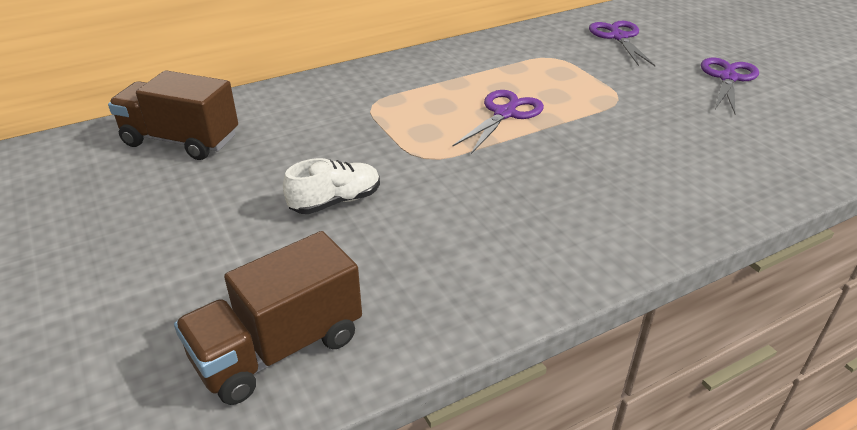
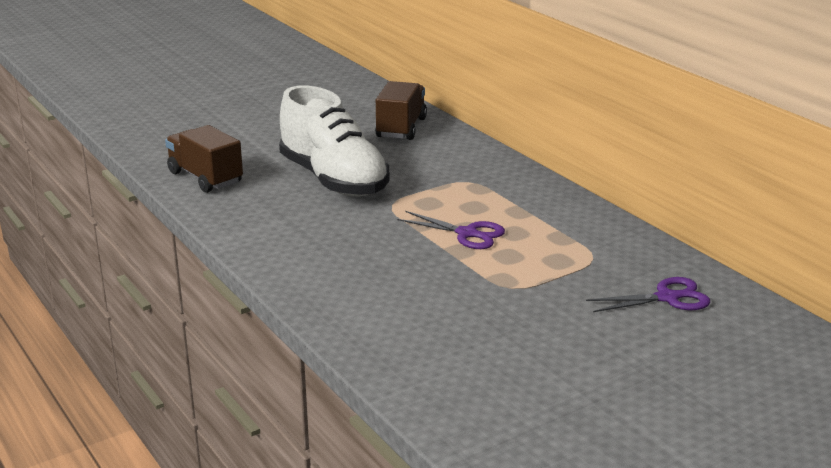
camera: 85 degrees right, 10 degrees down
white shoe [283,158,380,214] -> white shoe [279,86,389,197], size x2.36
purple scissors [701,58,759,114] -> none

